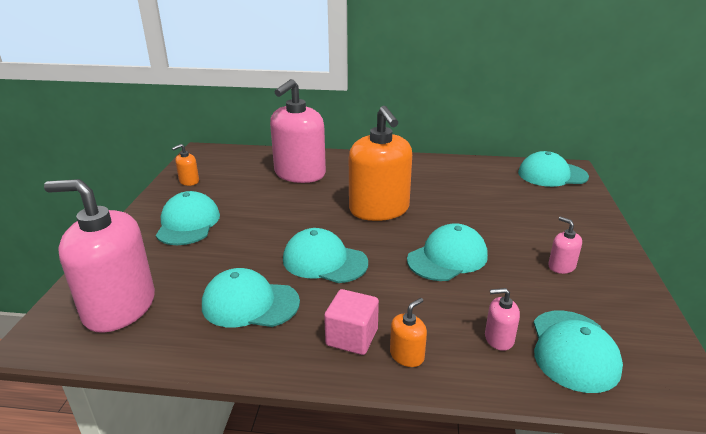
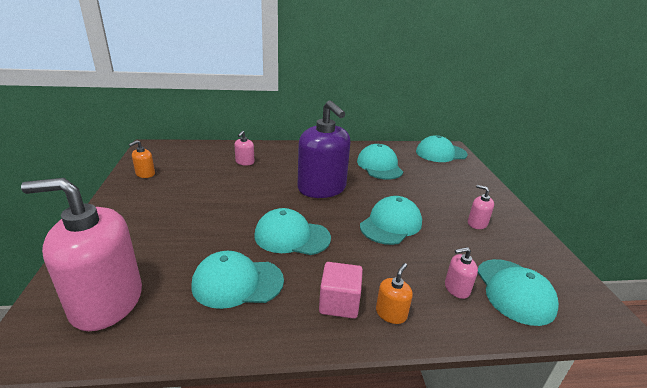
camera: 15 degrees left, 0 degrees up
turquoise cap [156,191,220,245] -> turquoise cap moved to [357,144,403,180]
pink soap dispenser [270,79,326,183] -> pink soap dispenser [234,131,254,166], size x0.41
orange soap dispenser [349,106,412,221] -> purple soap dispenser [298,100,350,198]

